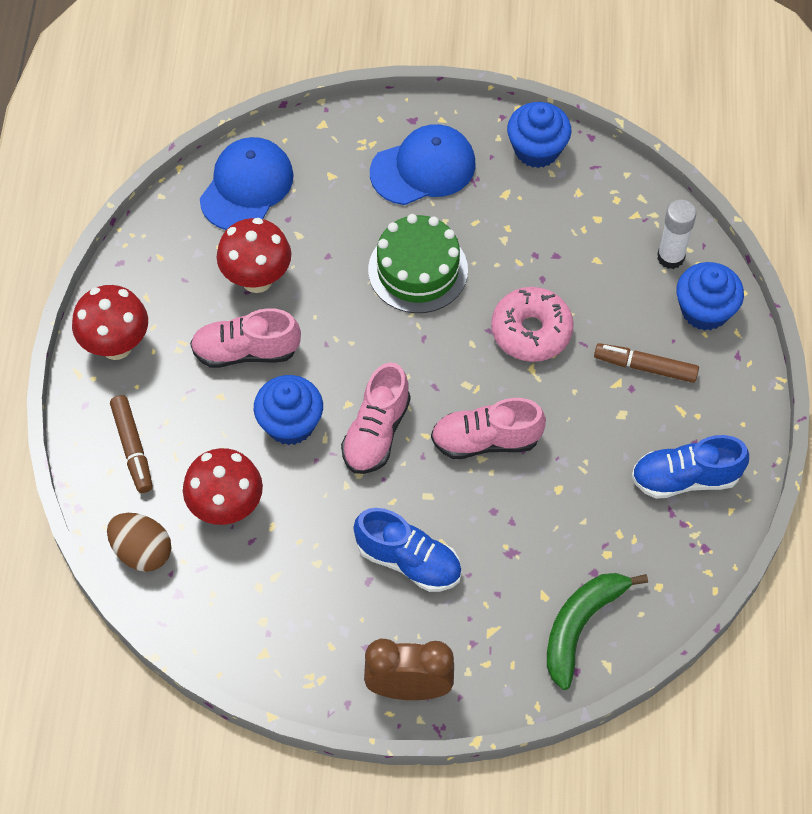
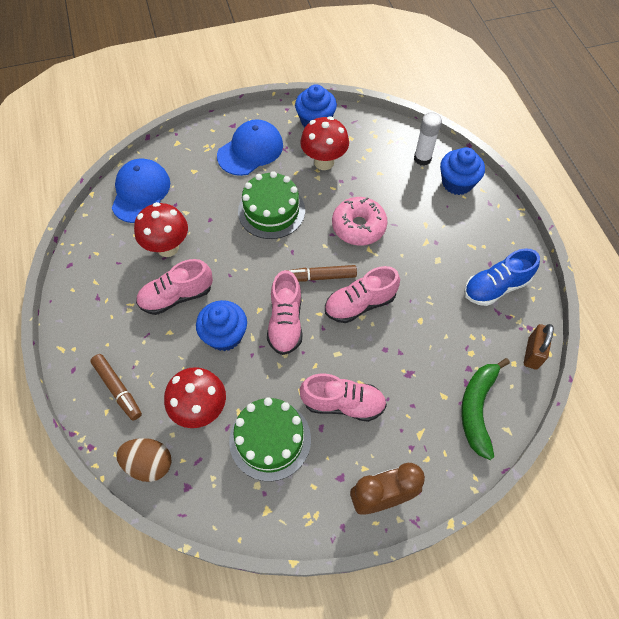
camera: 20 degrees left, 0 degrees up
red mushroom [72,285,148,360] -> red mushroom moved to [300,116,349,170]
blue shoe [354,508,462,592] -> pink shoe [300,374,387,422]
brown marker [594,343,699,383] -> brown marker moved to [287,265,357,281]
none -> green cake [229,397,311,481]
none -> brown padlock [524,324,554,370]

